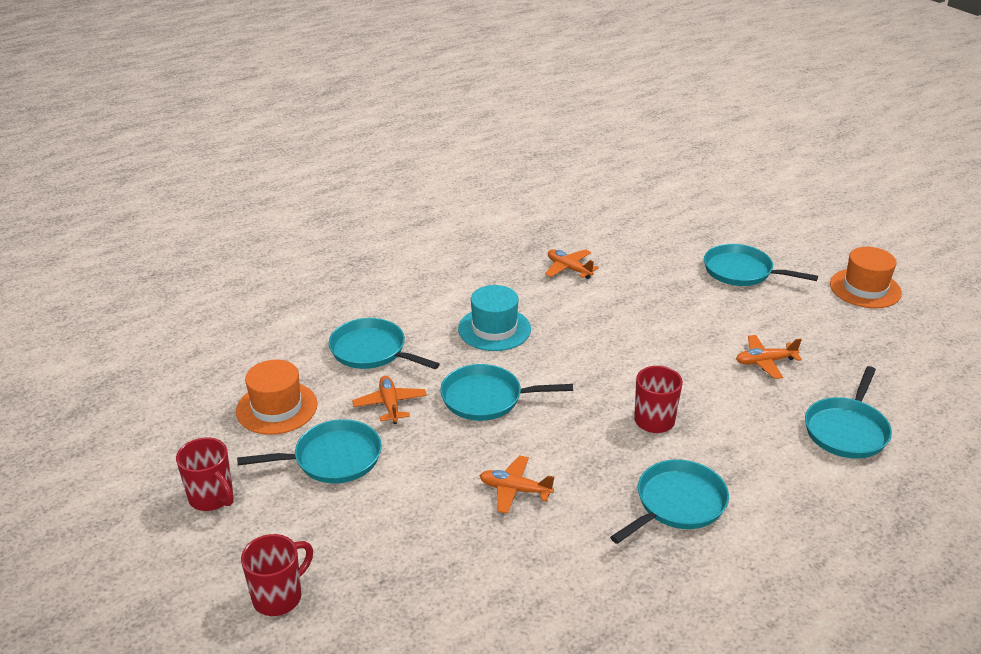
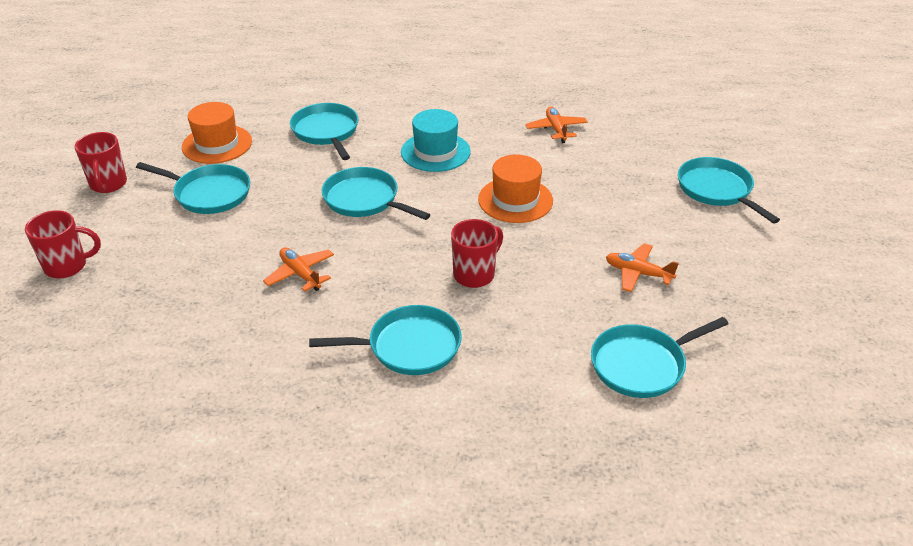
camera: 35 degrees right, 5 degrees up
orange plane [352,376,427,424] -> none
orange hat [830,247,902,308] -> orange hat moved to [478,154,553,223]

